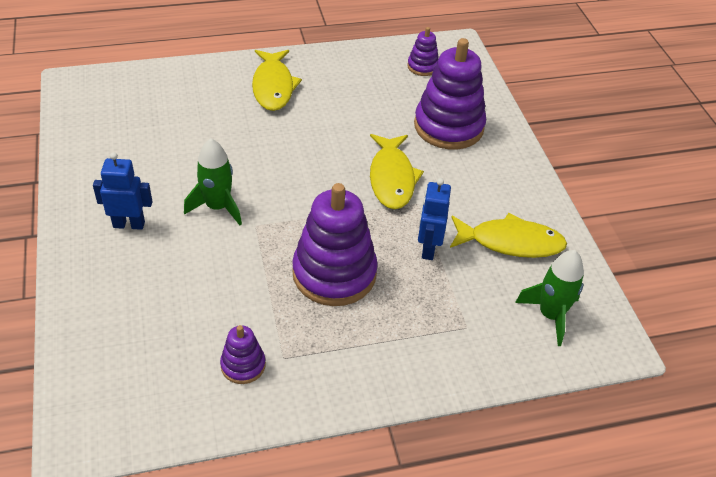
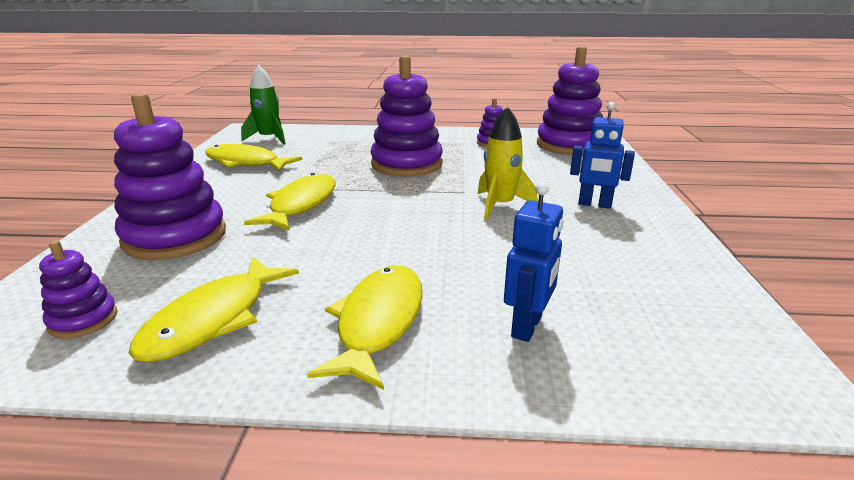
camera: 160 degrees left, 20 degrees down
green rocket [184,138,242,225] -> yellow rocket [478,106,537,220]
blue robot [418,178,451,260] -> blue robot moved to [504,183,564,342]
none -> yellow fish [129,257,299,362]
none -> purple stacking toy [537,46,603,155]

